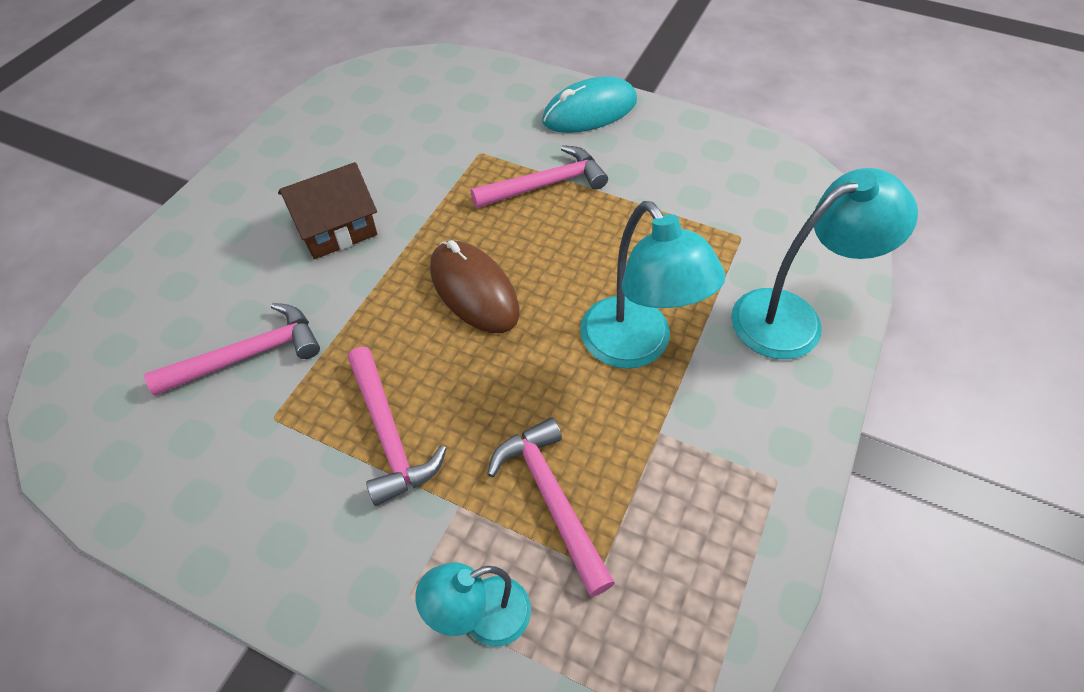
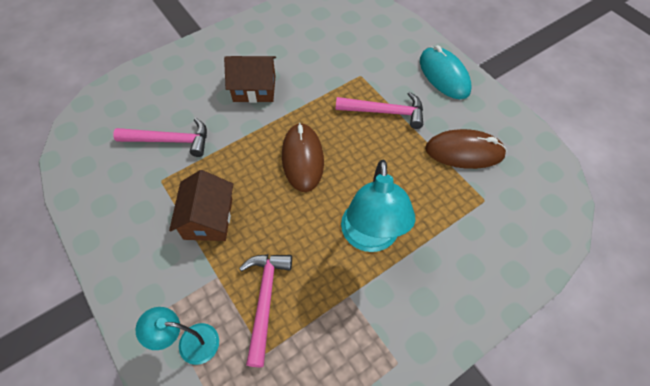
camera: 30 degrees right, 5 degrees up
pink hammer [348,347,447,506] -> brown house [169,170,233,241]
turquoise mouse [542,76,637,133] -> turquoise mouse turned 60 degrees clockwise [420,45,472,99]
turquoise lamp [731,168,918,359] -> none
none -> brown mouse [425,129,507,169]

